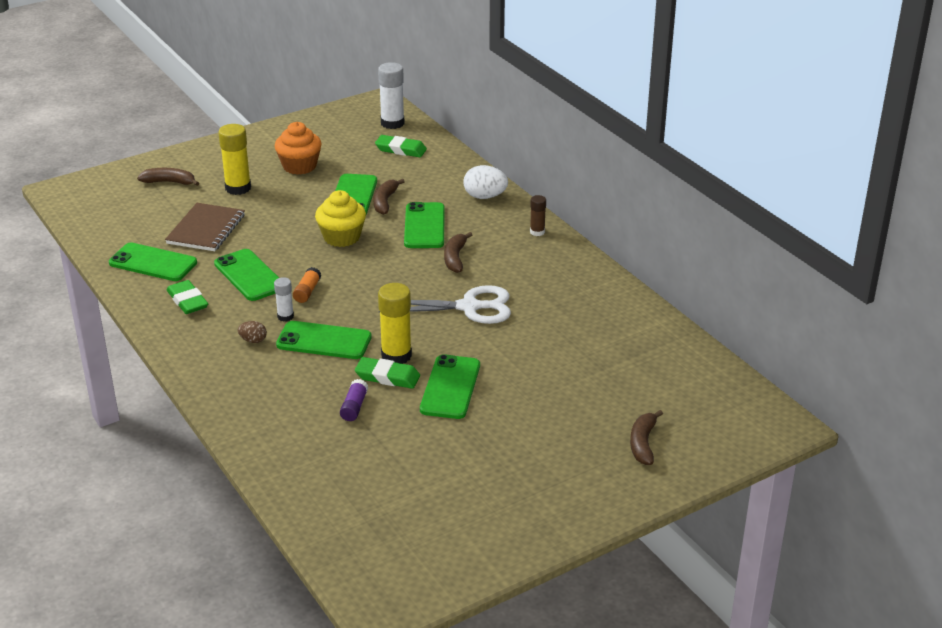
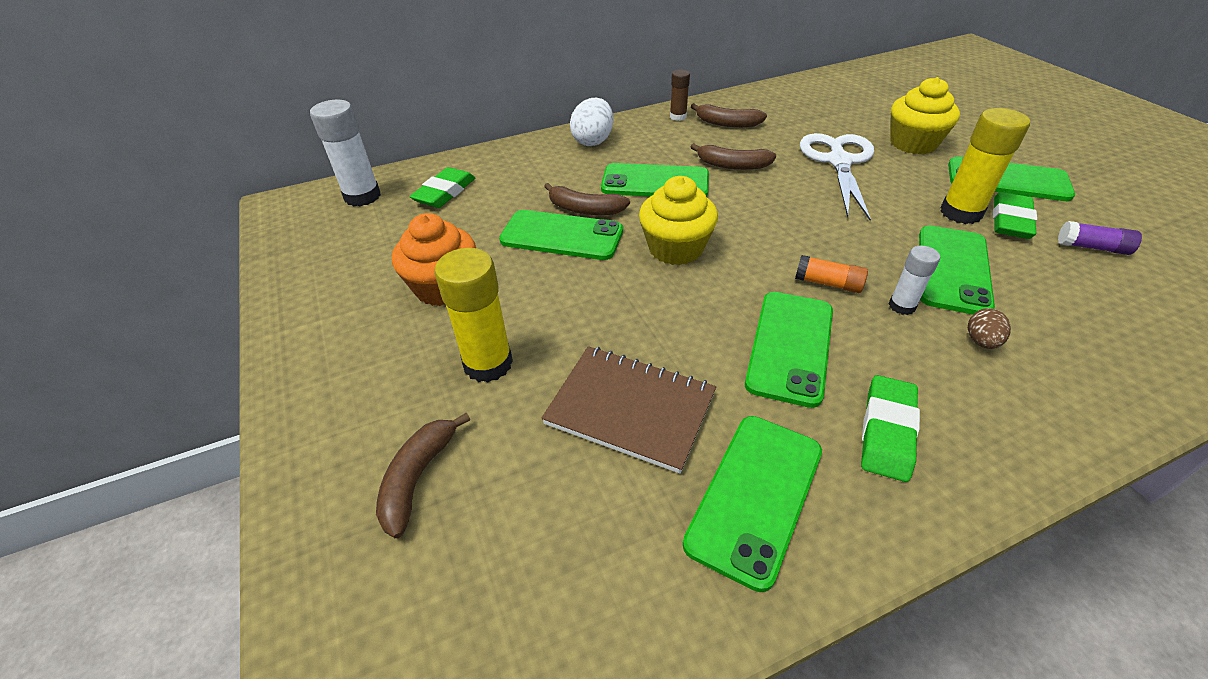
camera: 80 degrees left, 10 degrees up
green eraser [167,280,208,314] -> green eraser turned 45 degrees counterclockwise [861,375,920,482]
green phone [214,249,279,301] -> green phone turned 45 degrees counterclockwise [745,292,833,408]
brown banana [630,410,663,465] -> brown banana moved to [690,103,767,128]
none -> yellow cupcake [890,77,960,154]

